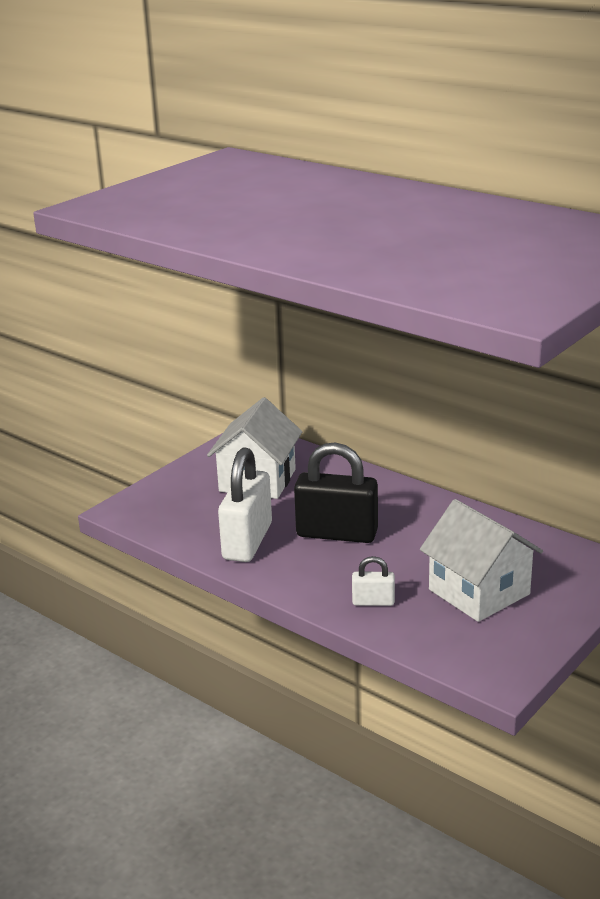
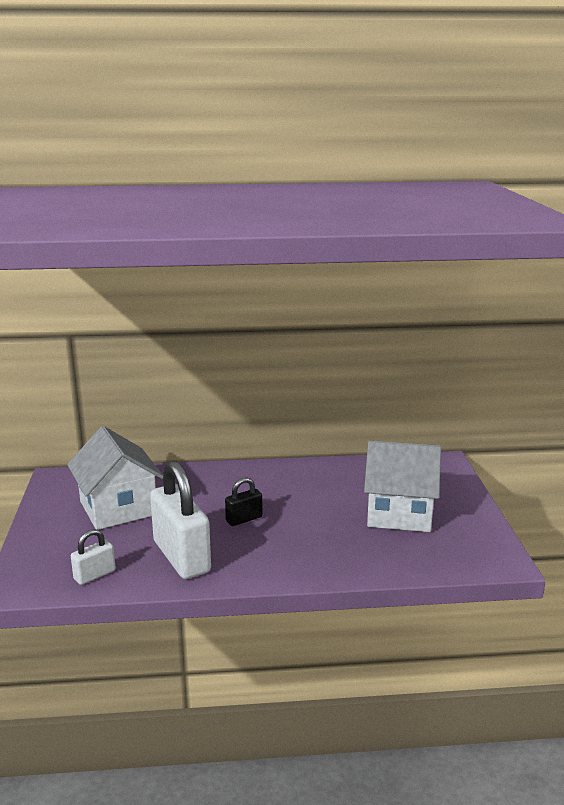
camera: 45 degrees left, 5 degrees down
black padlock [294,443,378,543] -> black padlock [225,477,263,526], size x0.48
white padlock [352,556,395,606] -> white padlock moved to [71,529,116,585]

